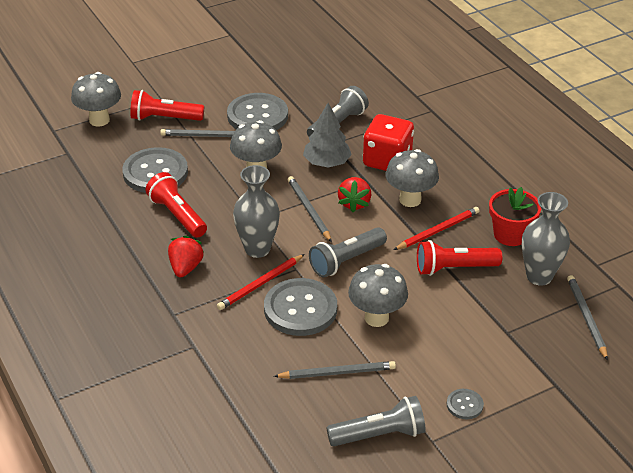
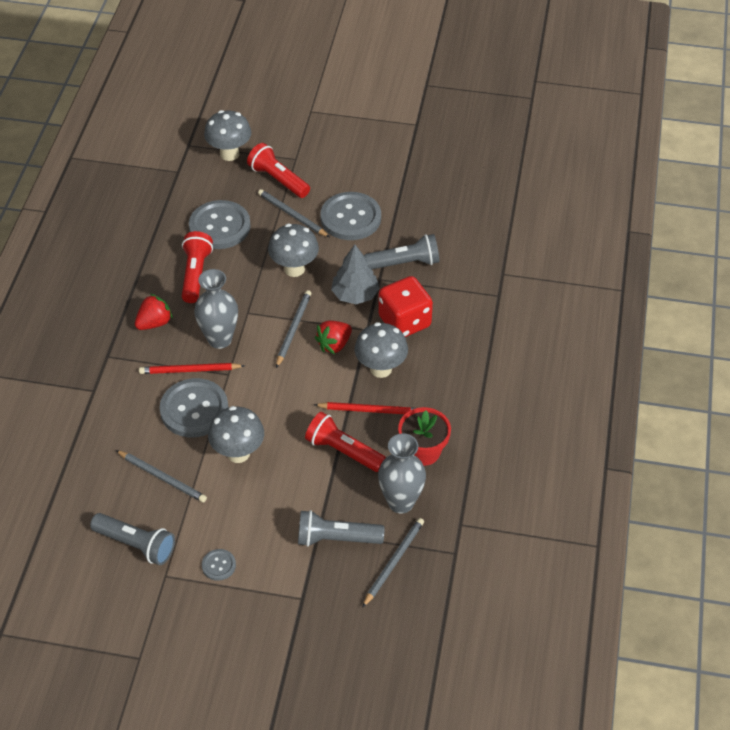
camera: 40 degrees right, 10 degrees up
grey flashlight [309,227,387,277] -> grey flashlight moved to [298,510,385,547]

